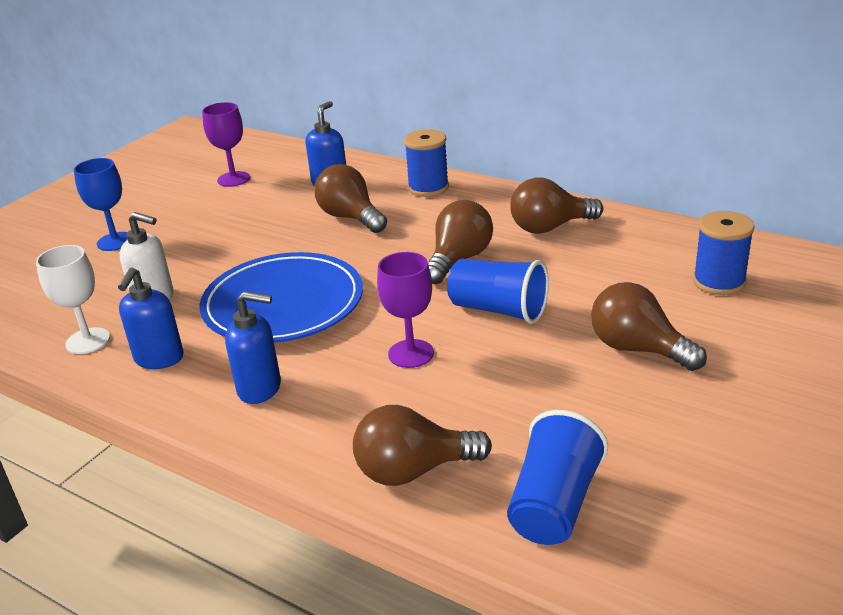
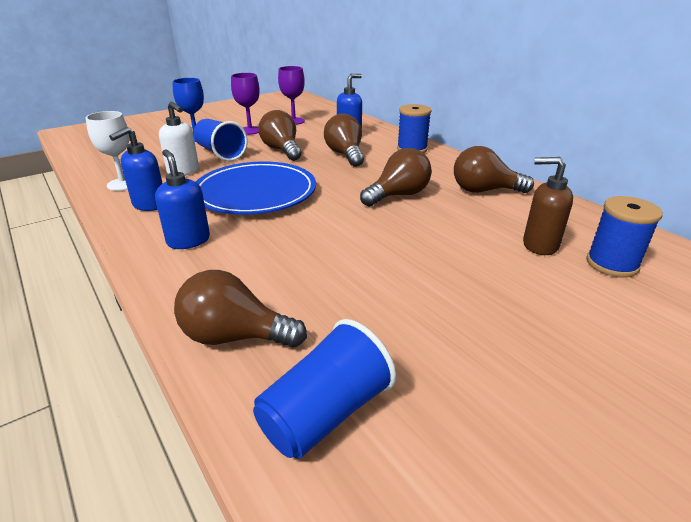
camera: 20 degrees right, 0 degrees up
blue soap dispenser [225,291,281,404] -> blue soap dispenser turned 150 degrees counterclockwise [155,149,210,249]
purple goblet [377,252,434,368] -> purple goblet moved to [231,73,260,135]
blue cup [447,259,549,324] -> blue cup moved to [194,119,248,161]
brown light bulb [591,282,707,371] -> brown light bulb moved to [258,110,302,161]
none -> brown soap dispenser [523,157,573,255]

